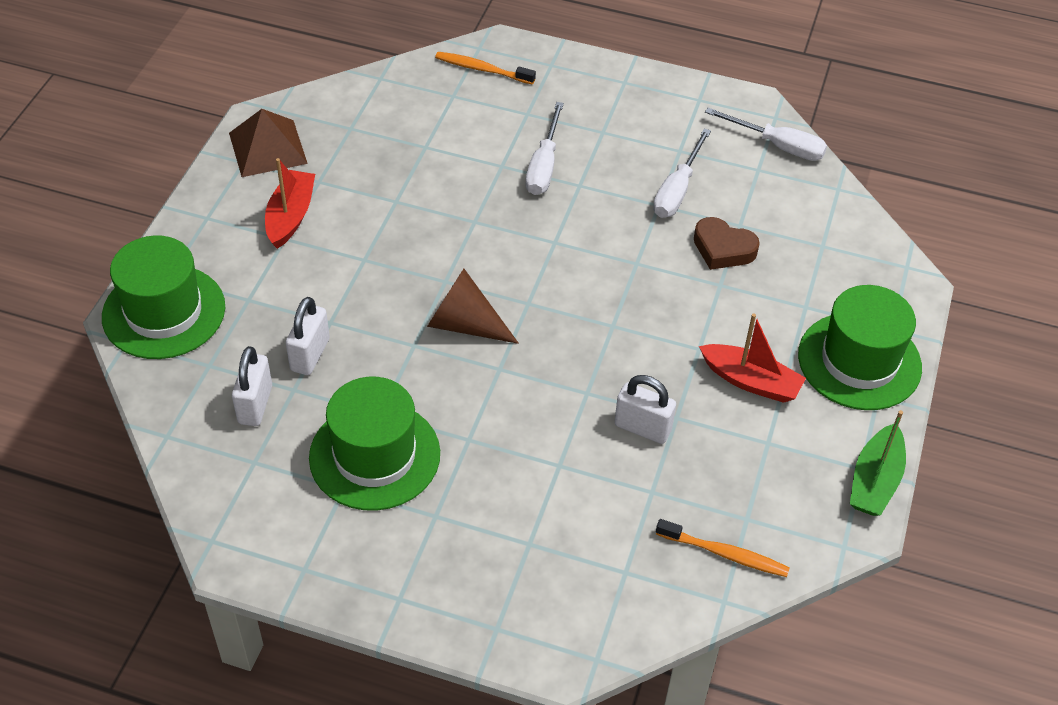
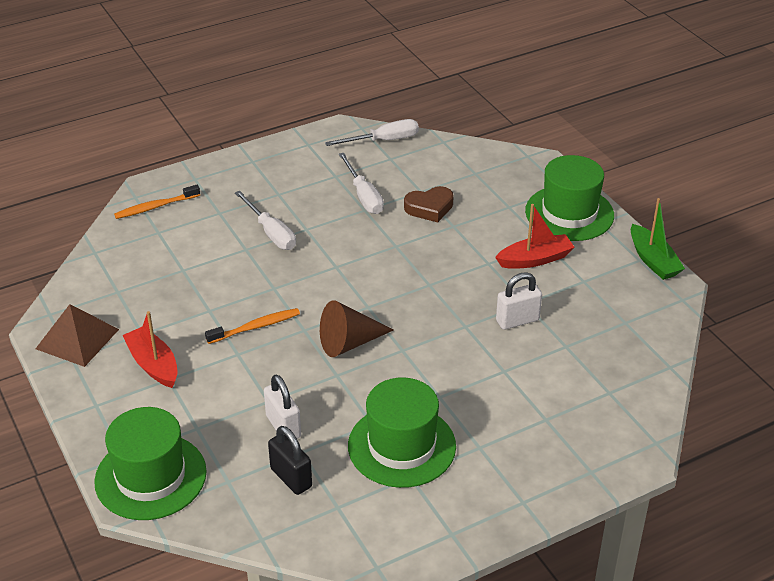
camera: 45 degrees left, 10 degrees down
white padlock [232,346,272,426] -> black padlock [268,426,312,495]
orange toothbrush [656,519,790,577] -> orange toothbrush moved to [205,308,300,344]

